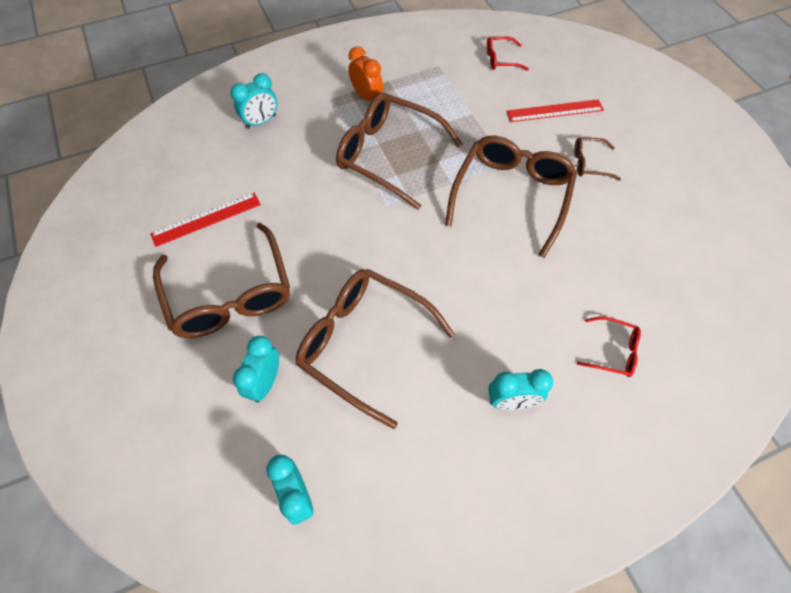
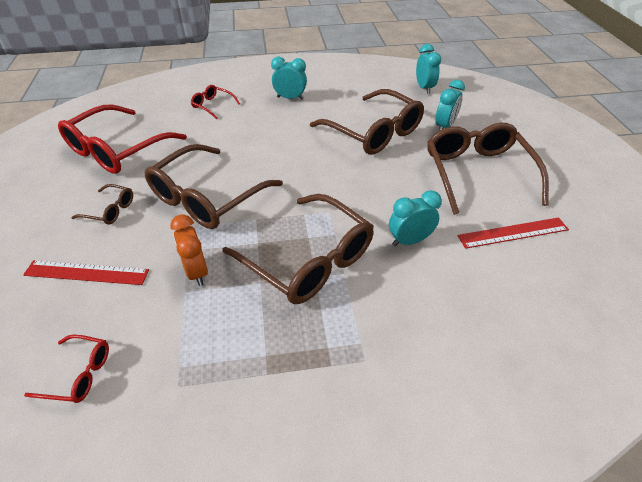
camera: 165 degrees left, 15 degrees down
turquoise clock [231,73,277,129] -> turquoise clock moved to [389,190,442,246]
orange clock [348,46,383,101] -> orange clock moved to [170,214,208,286]
none -> red glasses [58,105,187,174]

